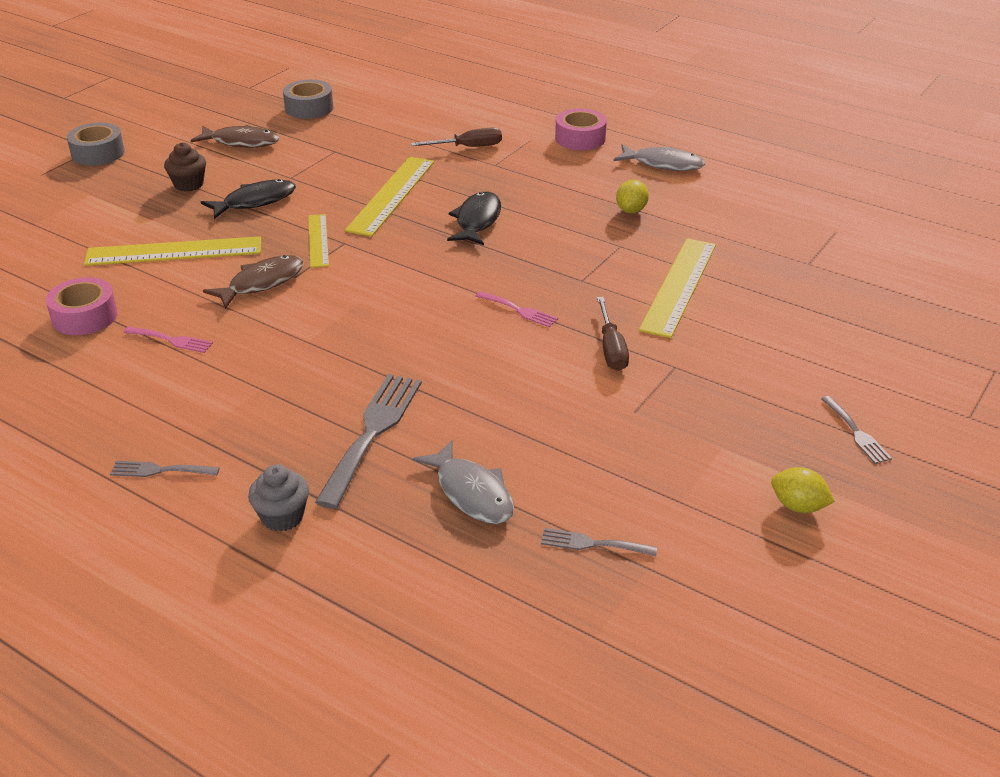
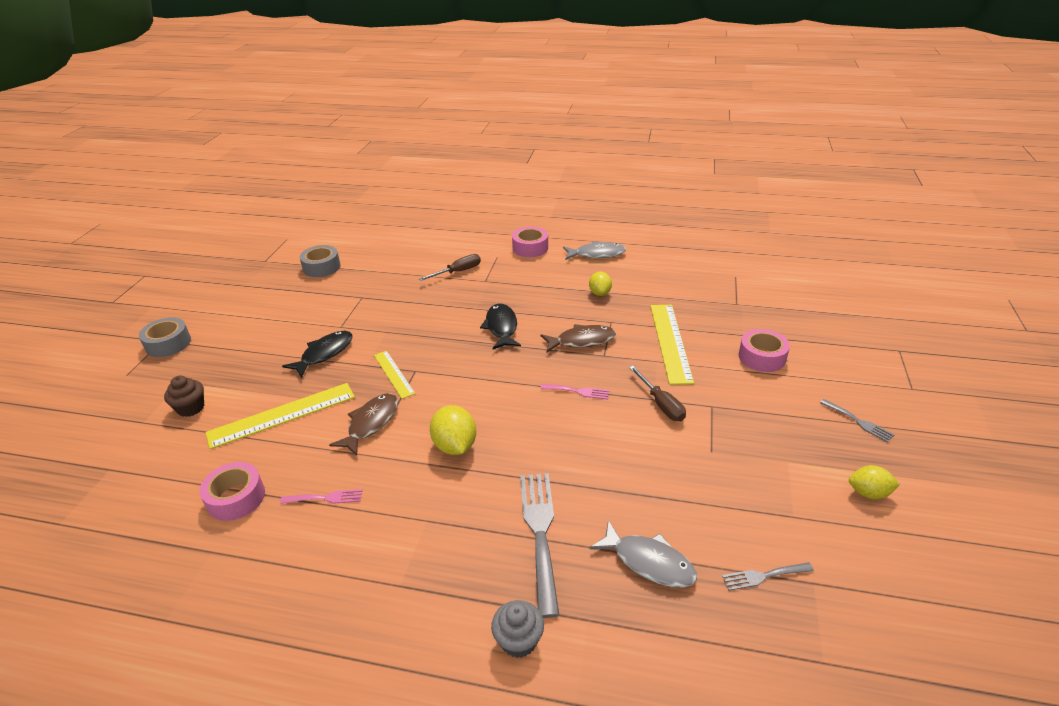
camera: 20 degrees left, 0 degrees up
grey fork [110,461,220,477] -> none
brown cupcake [164,142,206,192] -> brown cupcake moved to [164,376,204,417]
brown fish [190,125,279,148] -> brown fish moved to [541,324,616,352]
yellow ruler [345,157,434,237] -> none
none -> yellow lemon [430,405,476,455]
none -> pink tape [739,329,790,372]

